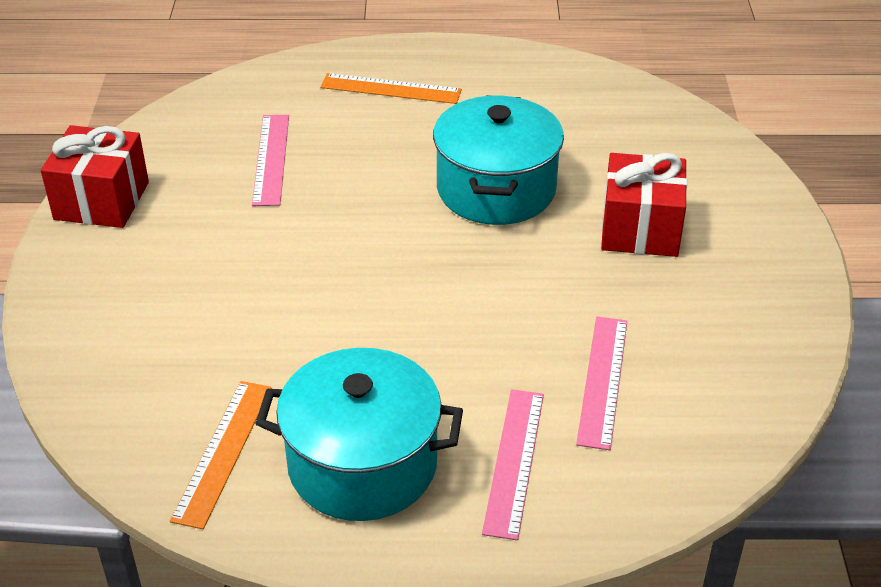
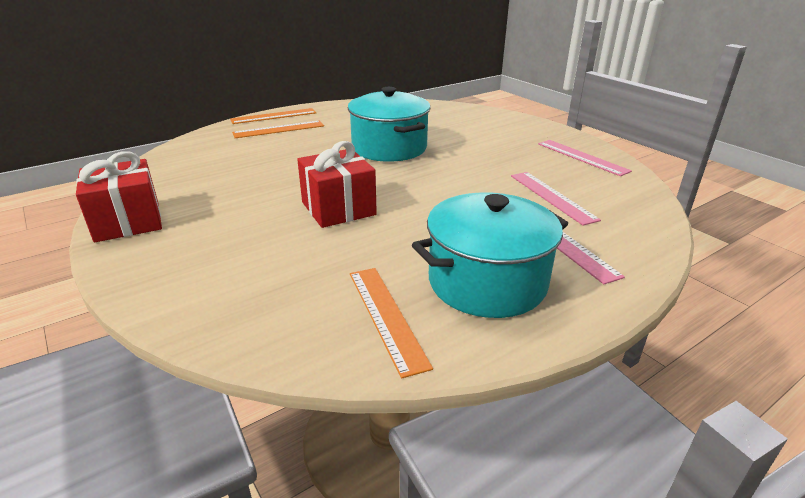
camera: 35 degrees left, 10 degrees down
pink ruler [252,115,289,206] -> pink ruler moved to [538,140,632,176]
red gift [601,153,687,257] -> red gift moved to [297,141,377,228]
none -> orange ruler [230,108,316,124]

